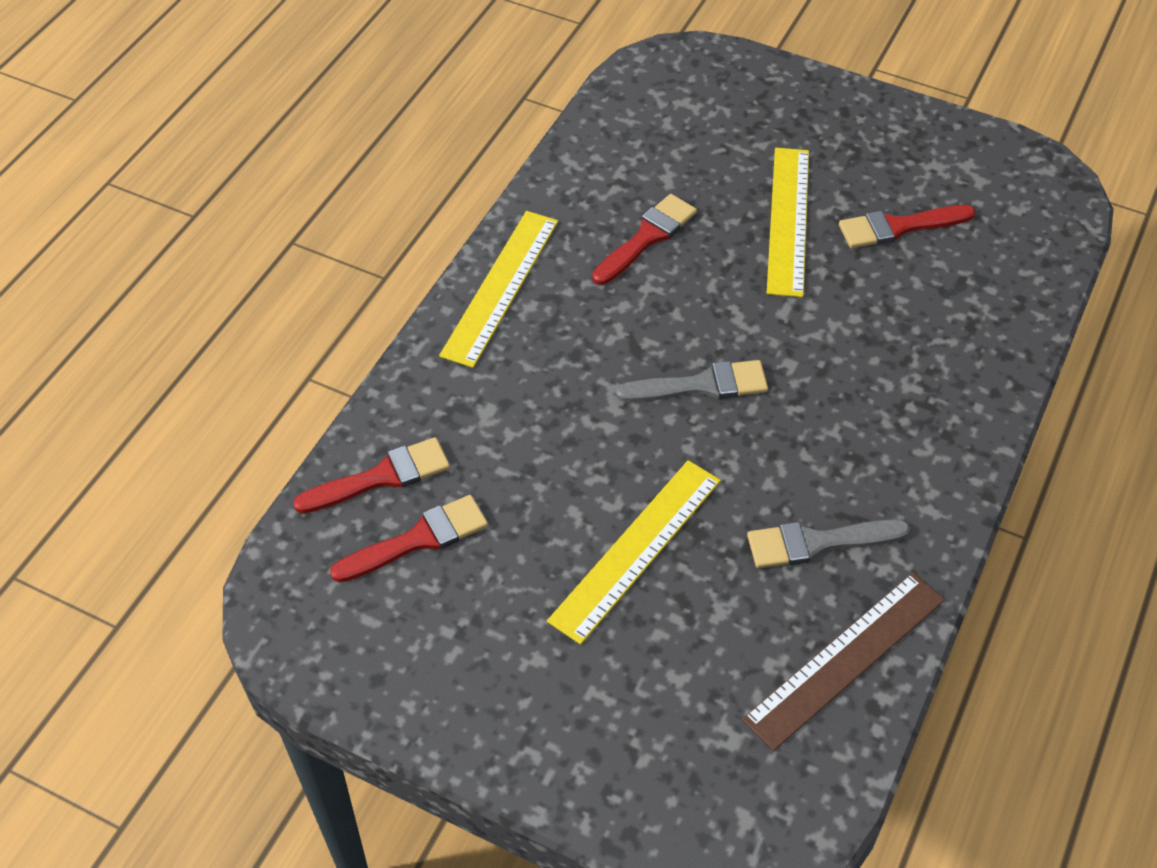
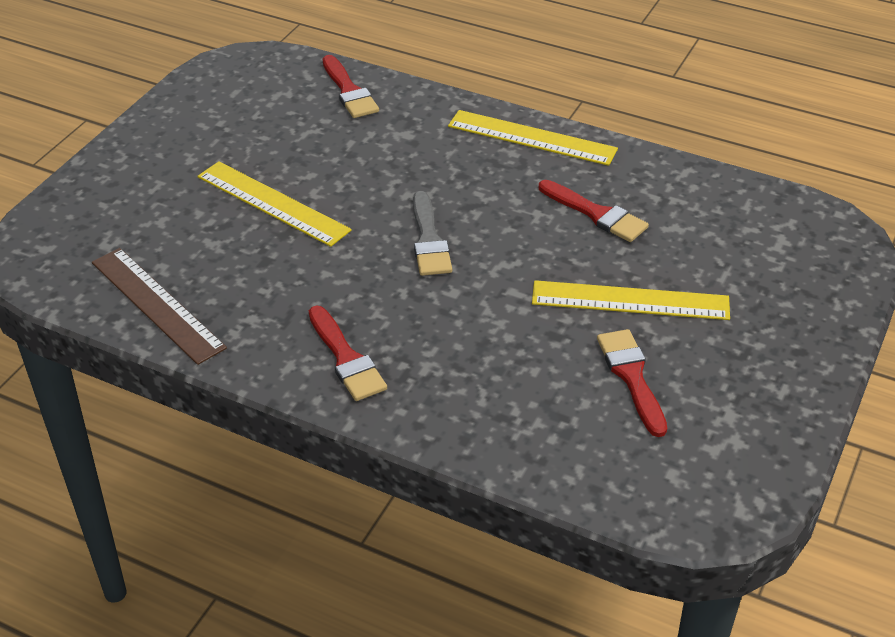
camera: 90 degrees right, 10 degrees down
red brush [330,495,488,582] -> red brush moved to [309,306,387,401]
grey brush [747,519,910,568] -> none

